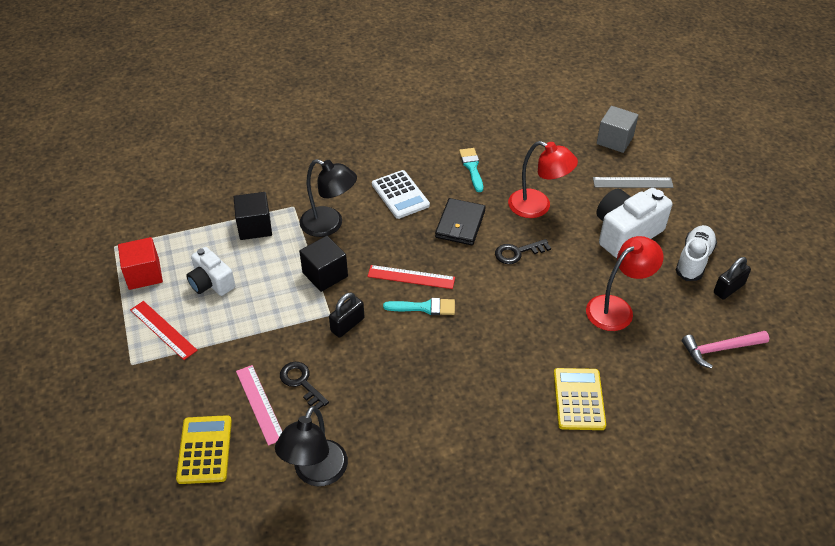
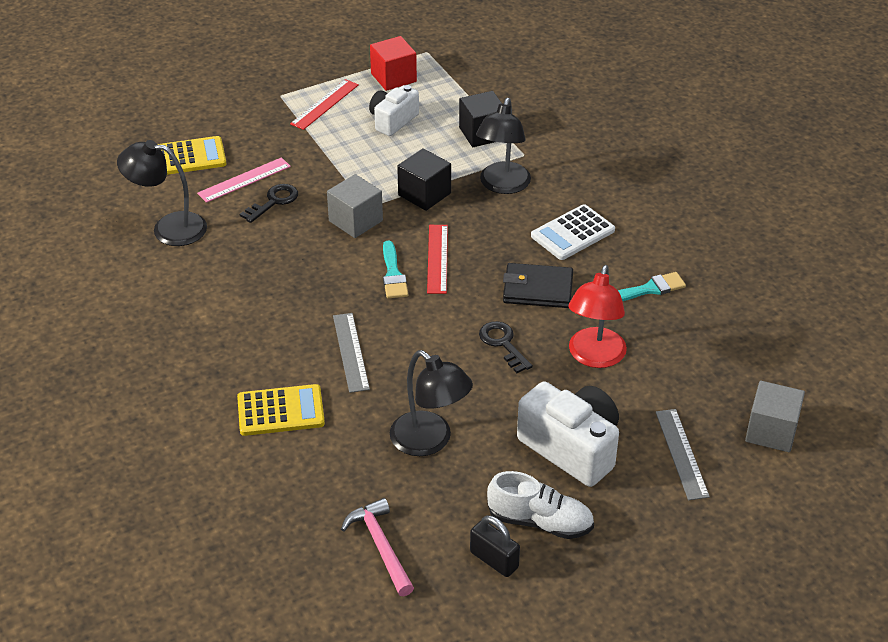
camera: 80 degrees right, 5 degrees down
black padlock [329,292,365,338] -> grey cube [327,174,383,238]
red lamp [586,236,663,331] -> black lamp [390,350,473,456]
none -> grey ruler [333,313,370,393]

